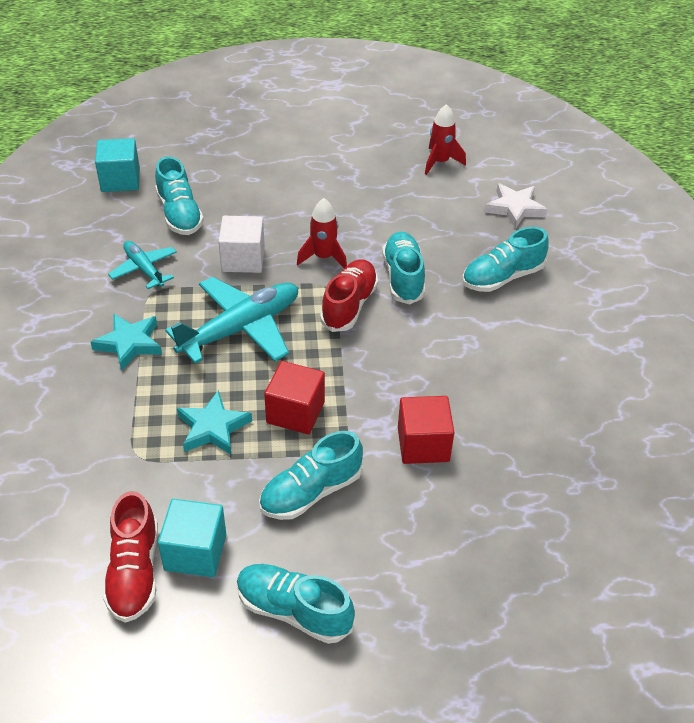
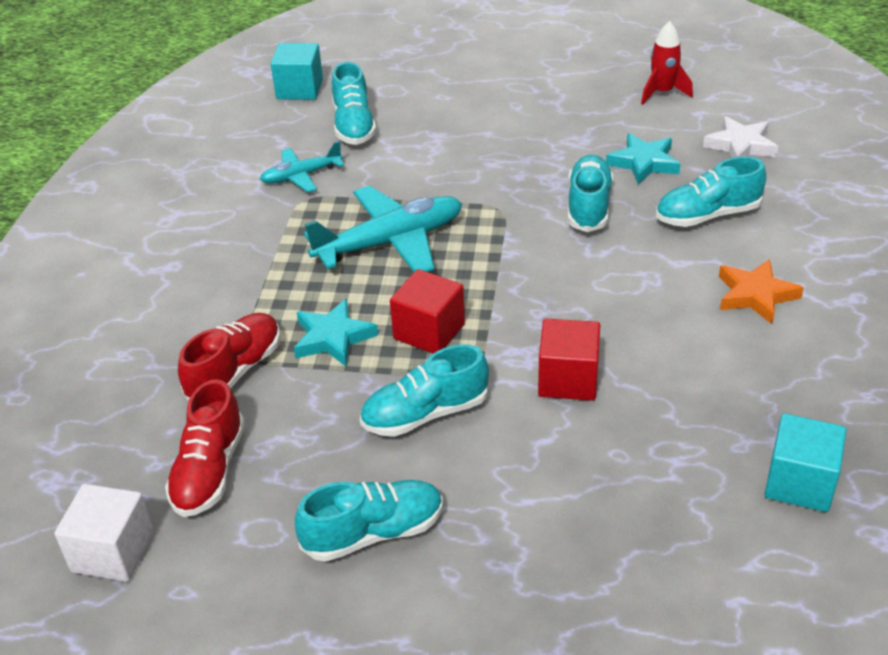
camera: 15 degrees right, 5 degrees down
turquoise star [91,313,162,371] -> turquoise star moved to [606,133,680,185]
turquoise plane [108,241,177,289] -> turquoise plane turned 90 degrees counterclockwise [260,141,344,192]
turquoise cube [158,499,226,577] -> turquoise cube moved to [765,413,846,512]
white cube [218,216,265,273] -> white cube moved to [54,484,154,582]
turquoise shoe [237,564,355,644] -> turquoise shoe turned 120 degrees clockwise [295,480,443,562]
red rocket [297,198,347,268] -> none
red shoe [320,259,378,332] -> red shoe moved to [178,313,280,401]
none -> orange star [719,259,804,324]

